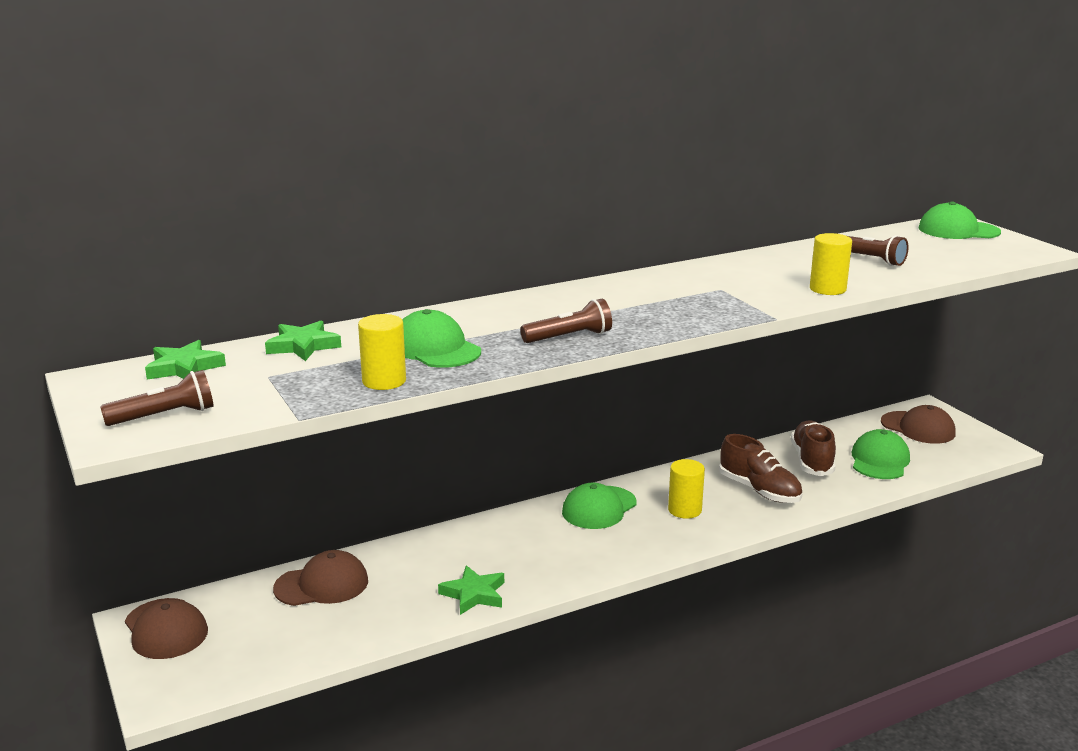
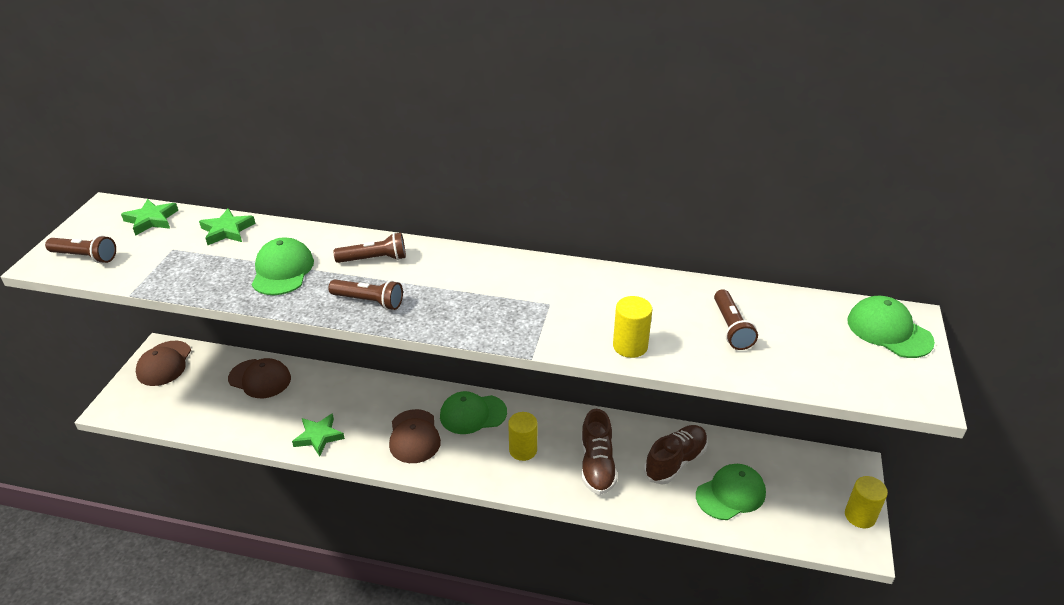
camera: 40 degrees right, 15 degrees up
yellow cylinder [358,314,406,390] -> yellow cylinder moved to [845,476,888,528]
brown cap [881,405,955,444] -> brown cap moved to [389,409,441,463]
none -> brown flashlight [333,233,406,263]

